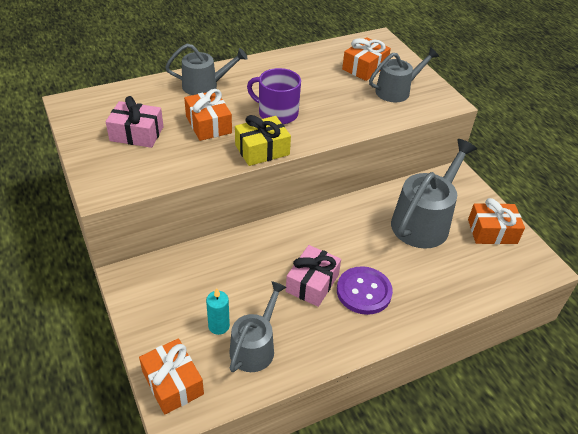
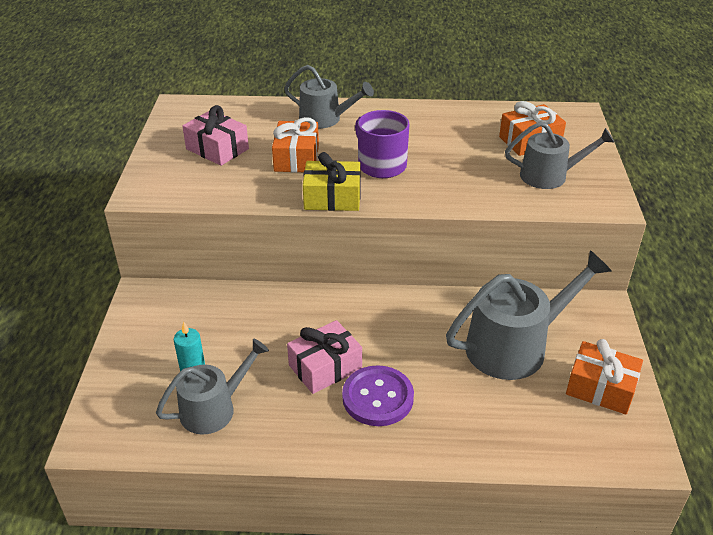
camera: 30 degrees right, 5 degrees down
orange gift [139,338,204,415] -> none

